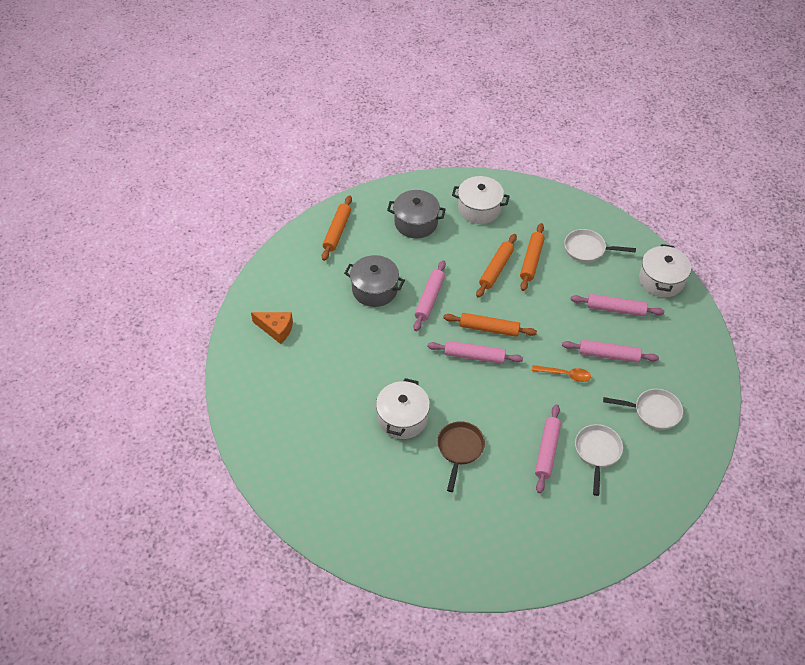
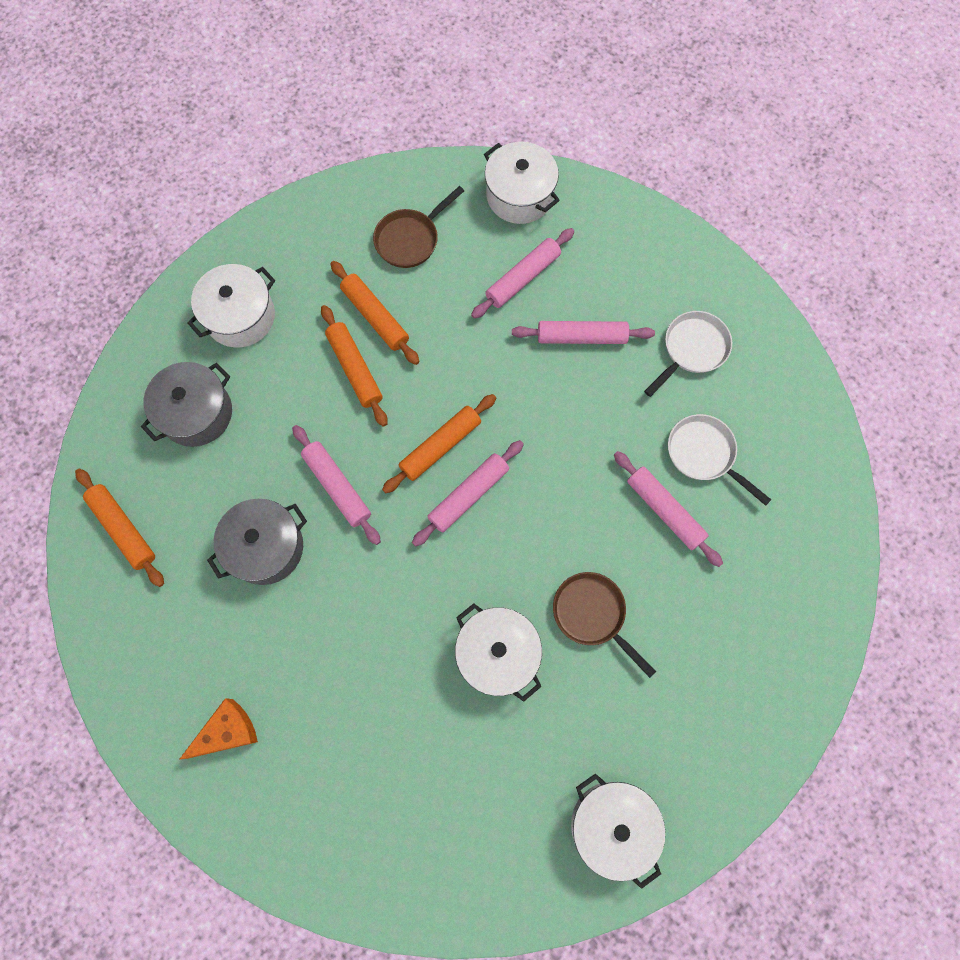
camera: 55 degrees left, 20 degrees up
orange spoon [532,365,591,382] -> none
pink rolling pin [562,340,659,363] -> pink rolling pin turned 45 degrees clockwise [512,321,655,344]
white pan [564,229,636,263] -> brown pan [373,186,464,268]
none -> white pot [571,773,665,889]

